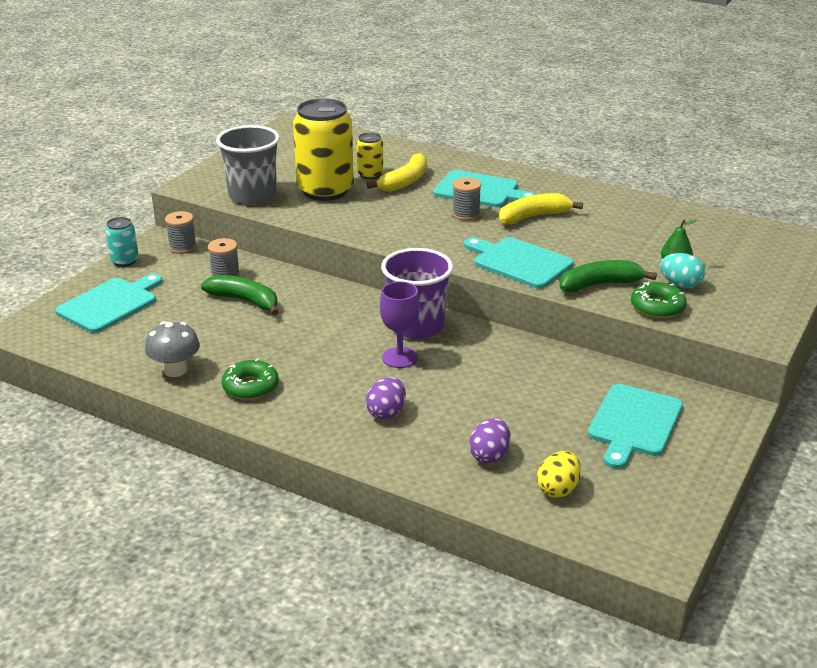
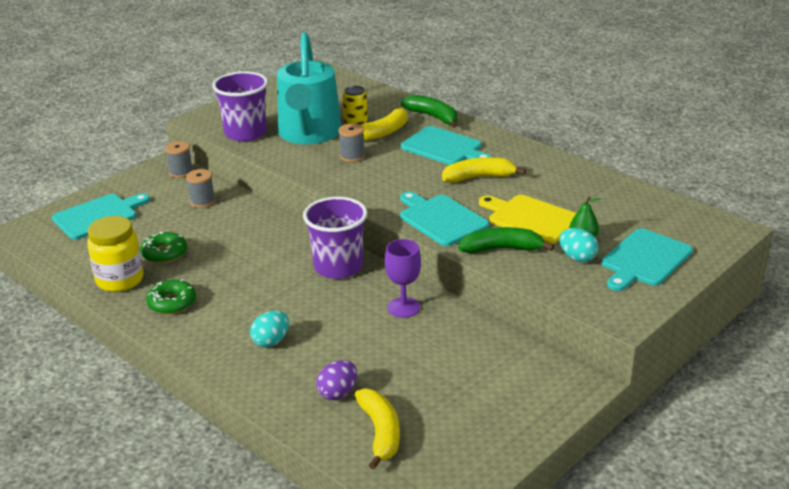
camera: 15 degrees right, 0 degrees up
turquoise can [105,217,139,267] -> none
grey mushroom [145,321,200,377] -> yellow jar [87,216,144,292]
green banana [201,275,279,315] -> green banana moved to [401,95,458,128]
grey cup [216,125,280,205] -> purple cup [212,71,268,141]
yellow can [293,98,354,201] -> turquoise watering can [277,32,341,144]
purple egg [366,377,406,420] -> turquoise egg [250,311,289,347]
purple goblet [380,281,420,368] -> purple goblet moved to [385,239,421,318]
grey spool [452,177,481,221] -> grey spool moved to [338,124,365,162]
yellow egg [537,451,581,498] -> yellow banana [355,388,400,470]
turquoise cutting board [588,384,683,469] -> turquoise cutting board moved to [602,228,693,291]
green donut [631,282,687,318] -> green donut moved to [141,232,187,263]
none -> yellow cutting board [479,195,576,244]

